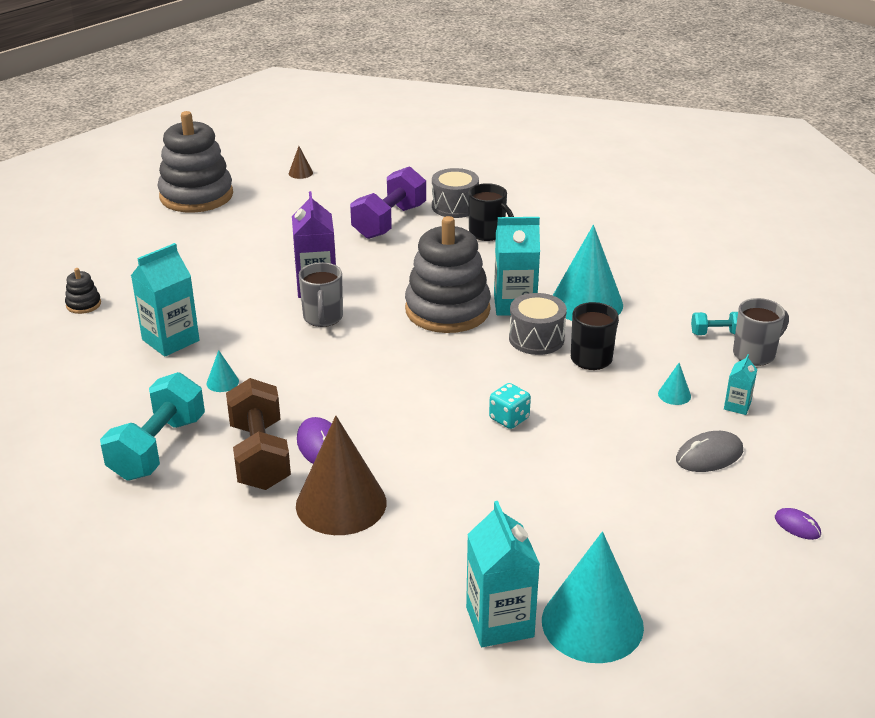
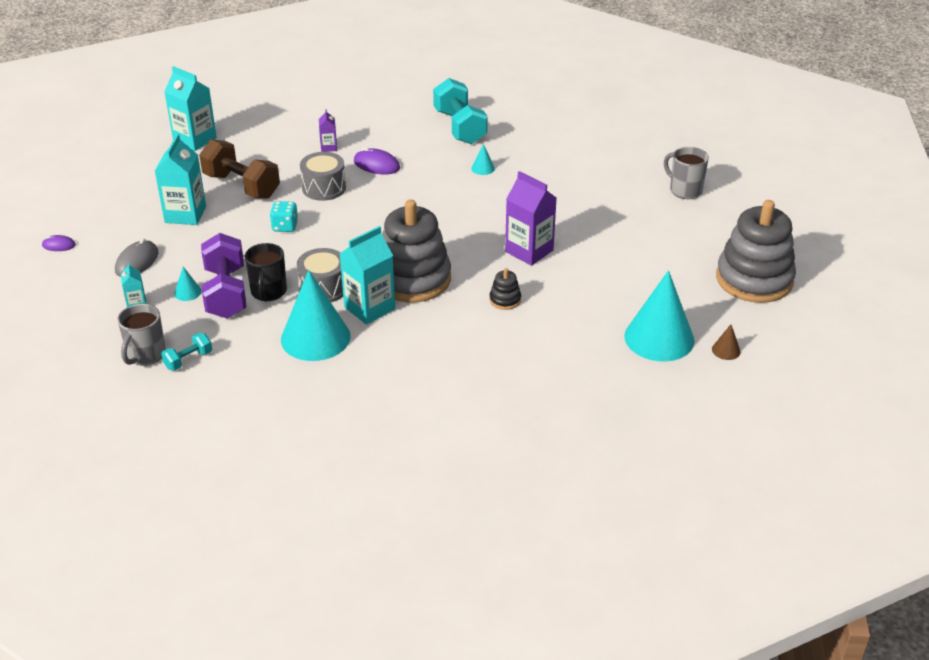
camera: 140 degrees right, 5 degrees up
black stacking toy [65,268,101,314] -> black stacking toy moved to [489,268,521,310]
turquoise carton [131,243,199,357] -> turquoise carton moved to [155,134,206,225]
brown dumbbell [226,378,291,490] -> brown dumbbell moved to [199,139,280,199]
brown cone [296,416,386,535] -> purple carton [319,109,337,152]
grey mug [299,262,343,327] -> grey mug moved to [664,147,709,199]
purple dumbbell [350,166,426,239] -> purple dumbbell moved to [201,233,246,319]
grey drum [432,168,479,218] -> grey drum moved to [300,152,346,201]
black mug [468,183,514,241] -> none
turquoise cone [542,532,644,663] -> turquoise cone moved to [624,270,694,362]

